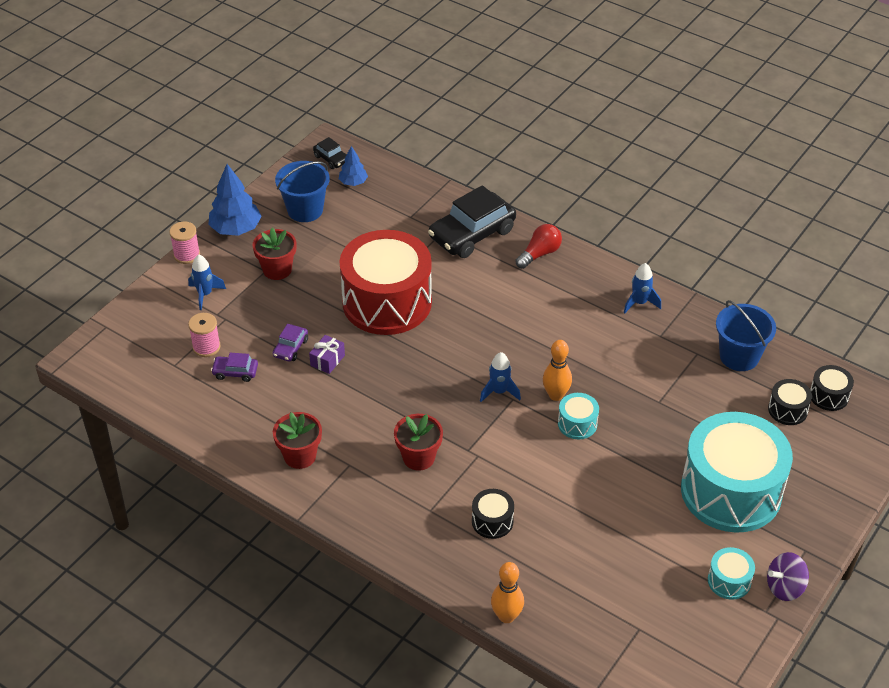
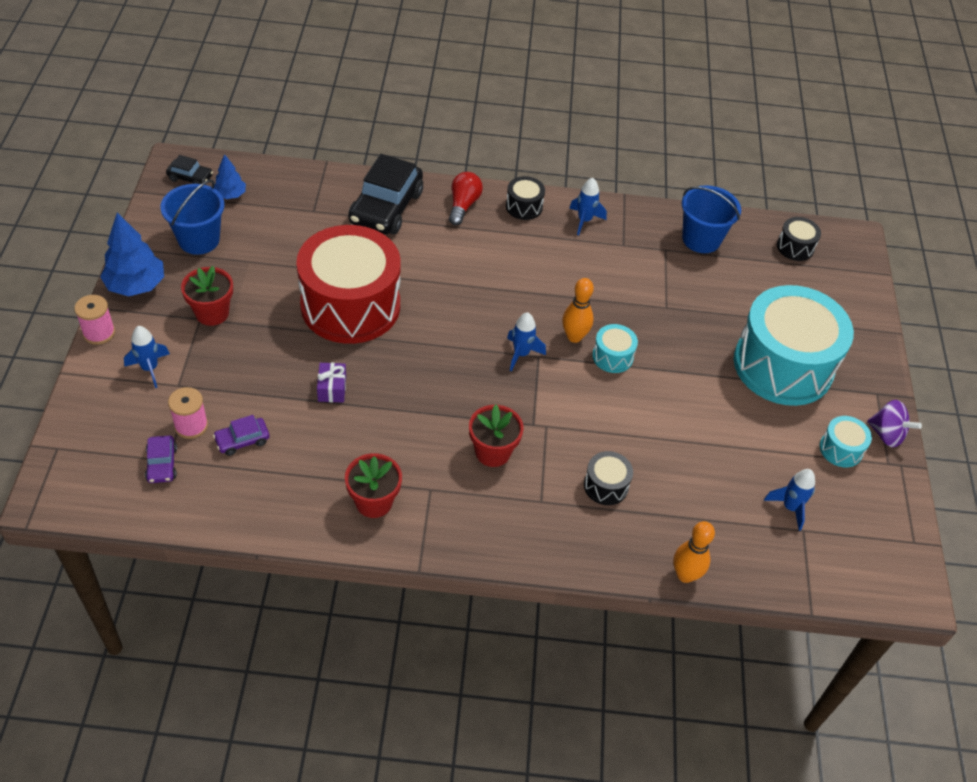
camera: 35 degrees left, 5 degrees up
purple car [273,324,308,362] -> purple car moved to [145,435,177,483]
purple spinning top [767,552,809,601] -> purple spinning top turned 90 degrees counterclockwise [867,400,922,447]
black drum [768,379,812,425] -> black drum moved to [506,176,545,220]
none -> blue rocket [764,469,815,531]

